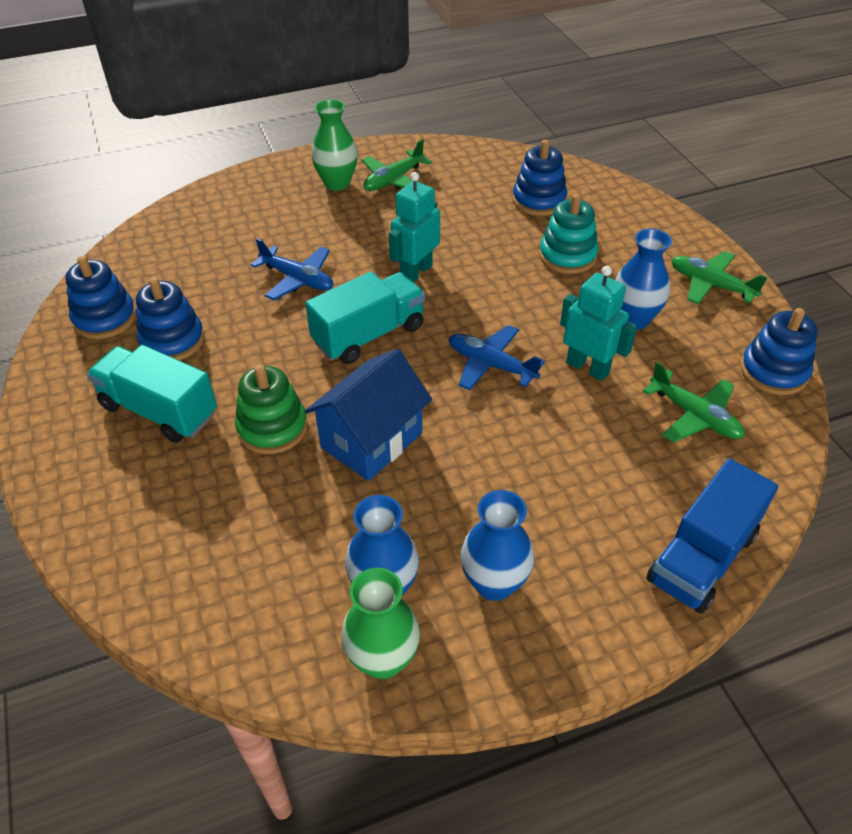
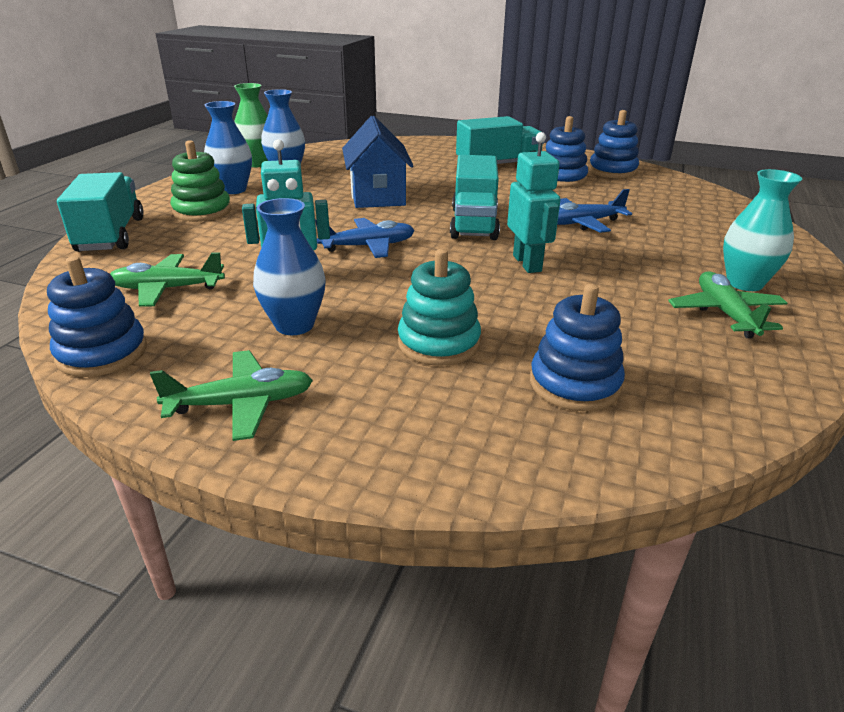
camera: 130 degrees right, 15 degrees down
green stacking toy [235,365,308,454] -> green stacking toy moved to [170,140,231,222]
green vase [311,99,358,191] -> turquoise vase [723,169,802,291]
blue truck [646,459,778,614] -> turquoise truck [57,172,144,252]

